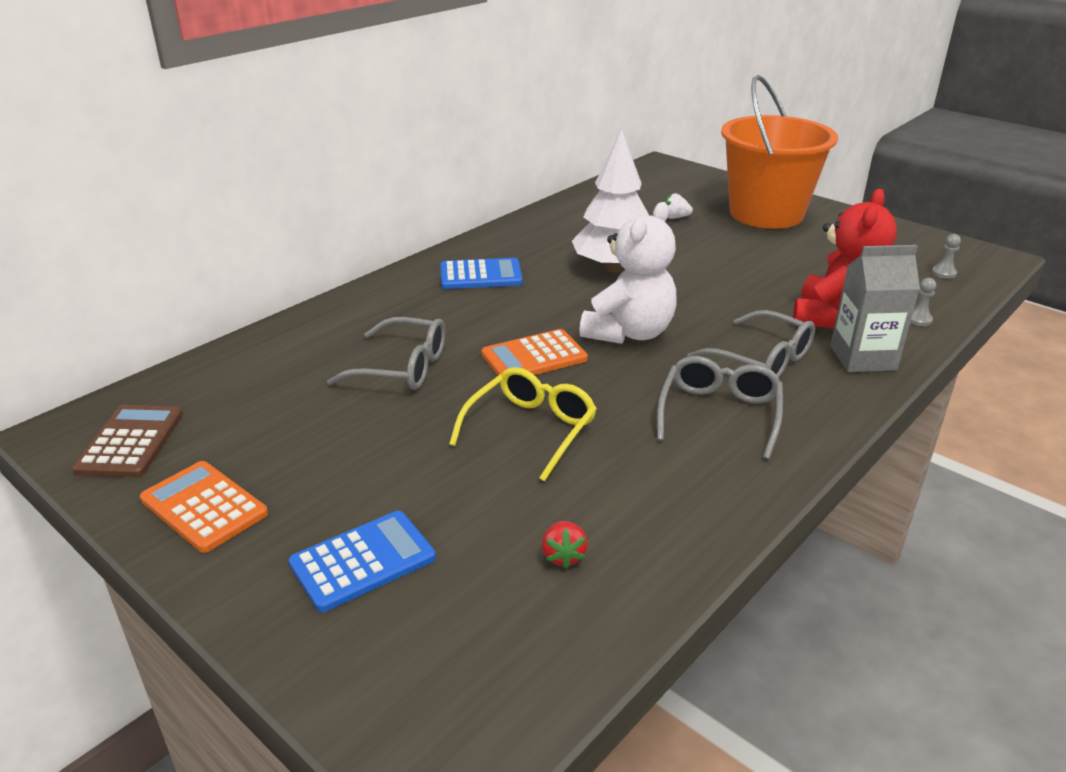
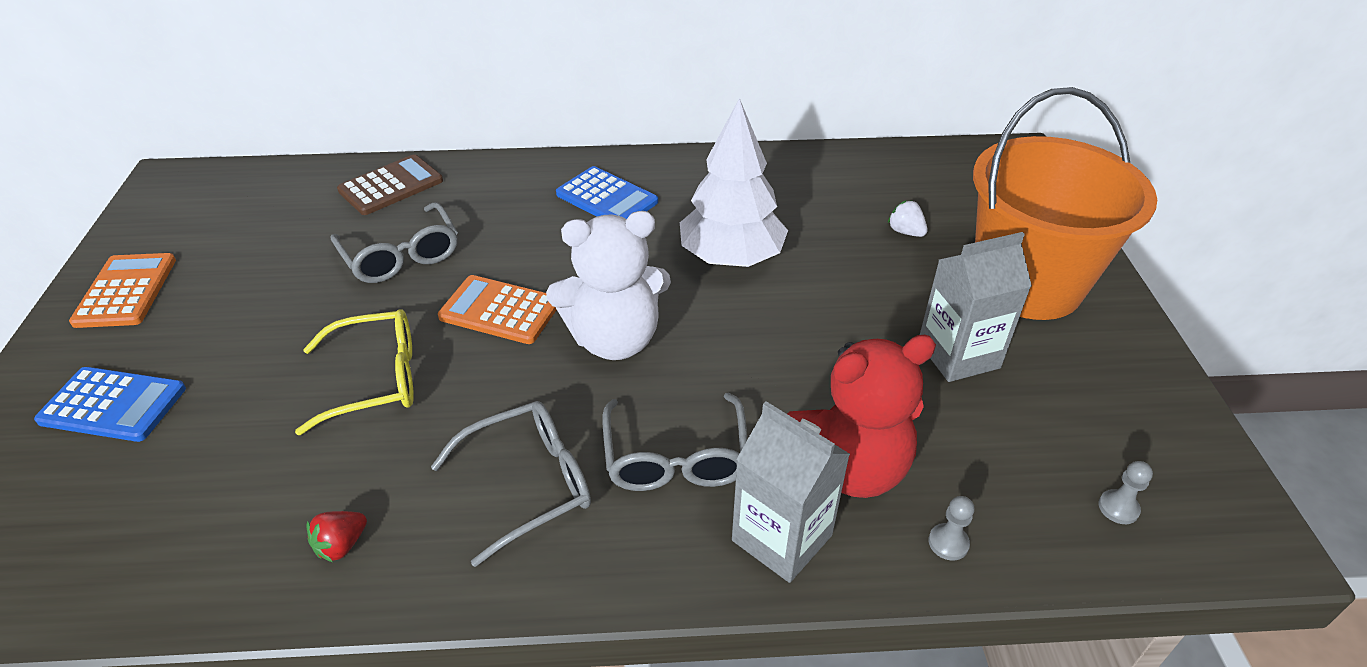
camera: 45 degrees right, 10 degrees up
brown calculator [72,405,183,477] -> brown calculator moved to [337,154,443,215]
red strawberry [542,521,588,569] -> red strawberry moved to [307,511,367,562]
none -> grey carton [920,232,1032,382]

